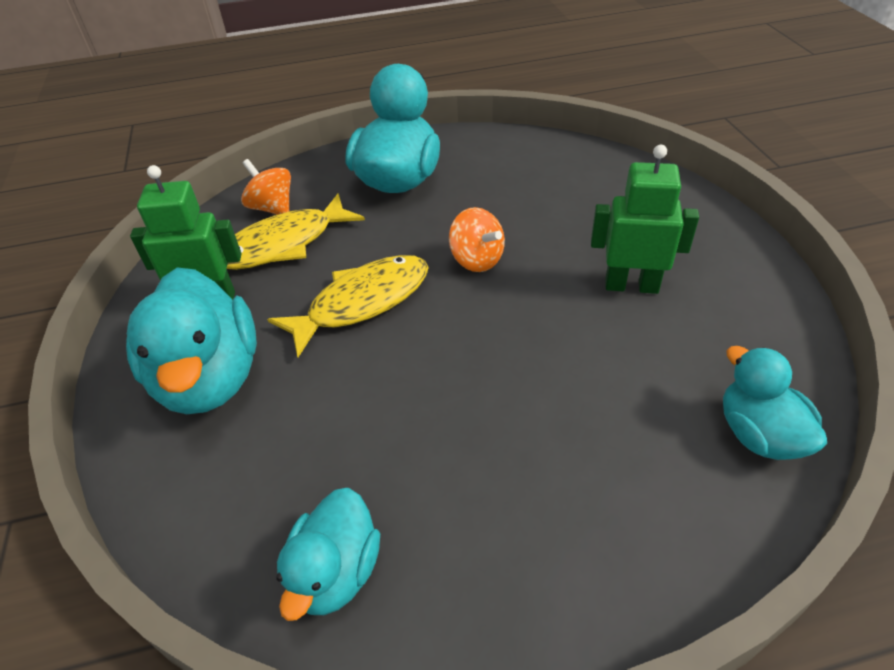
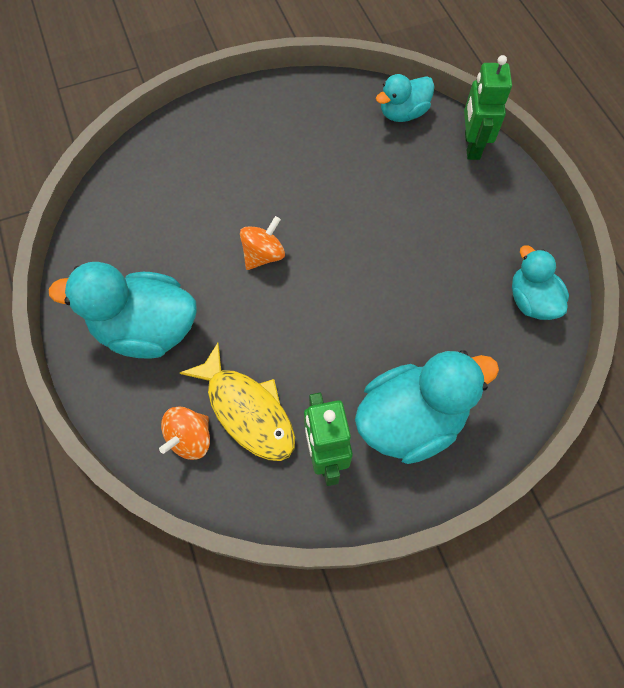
camera: 100 degrees left, 20 degrees up
yellow fish [267,255,429,357] -> none
turquoise duck [276,488,380,621] -> turquoise duck turned 120 degrees counterclockwise [512,245,569,320]
green robot [591,145,699,294] -> green robot moved to [464,55,512,160]

